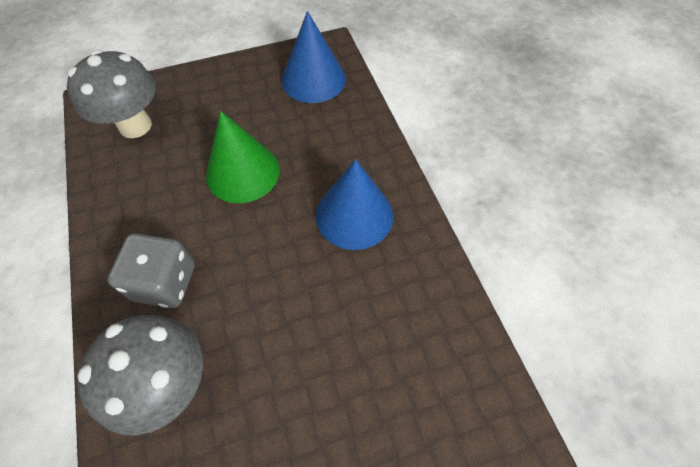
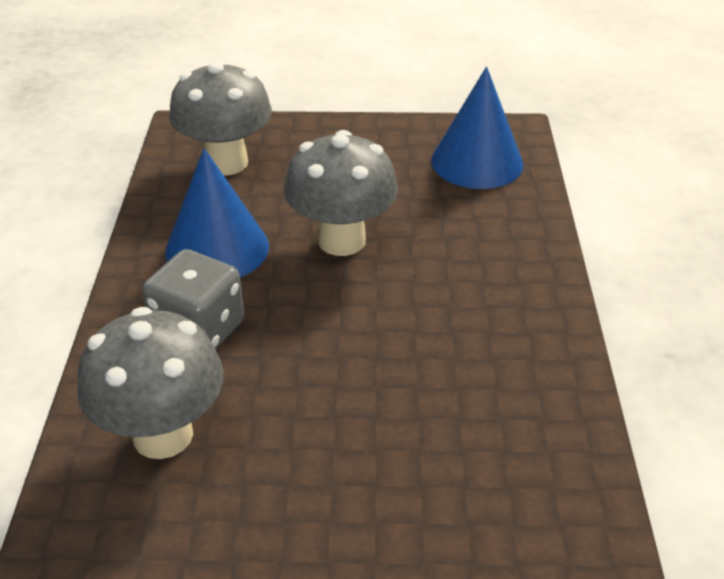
camera: 20 degrees right, 20 degrees down
green cone [206,111,280,203] -> grey mushroom [284,130,398,256]
blue cone [316,159,393,250] -> blue cone moved to [165,148,269,277]

